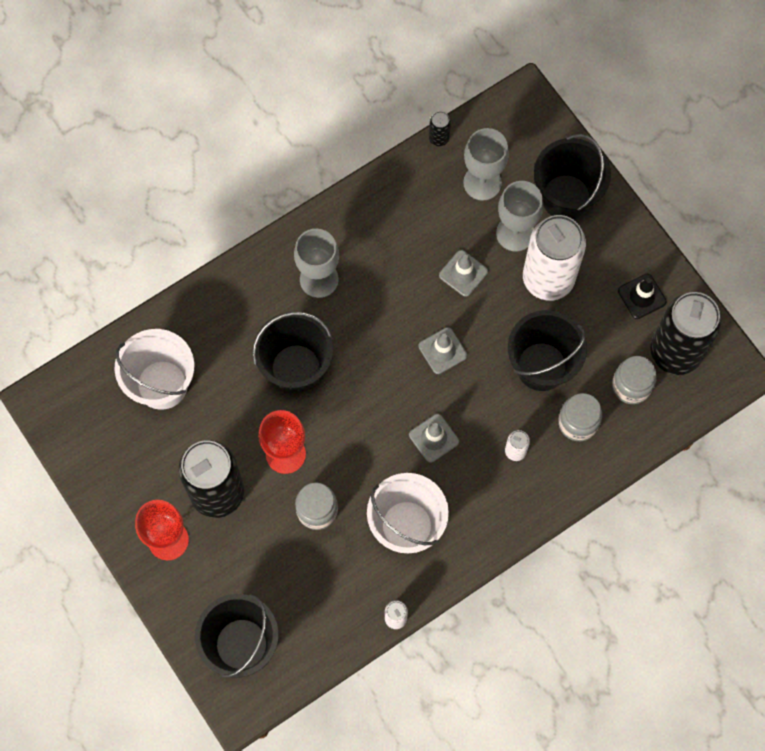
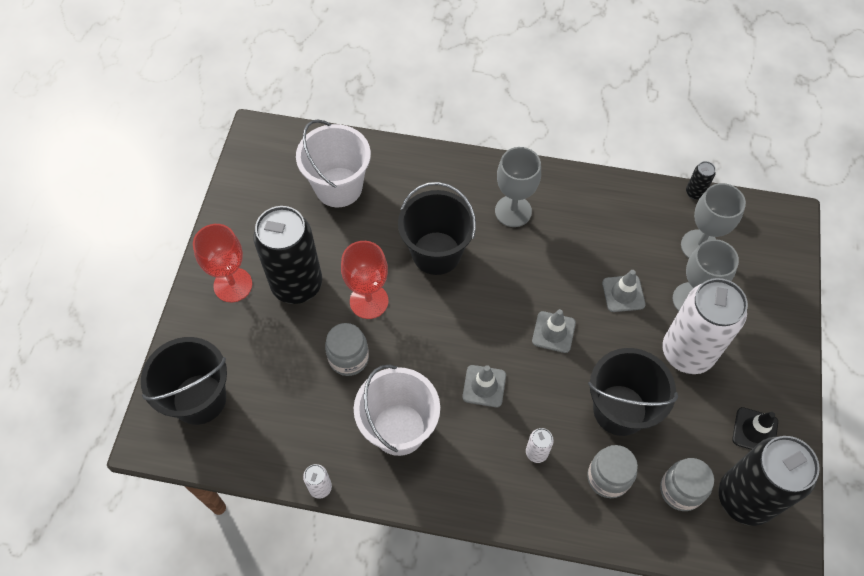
camera: 45 degrees right, 10 degrees down
black bucket [534,134,611,220] -> none

